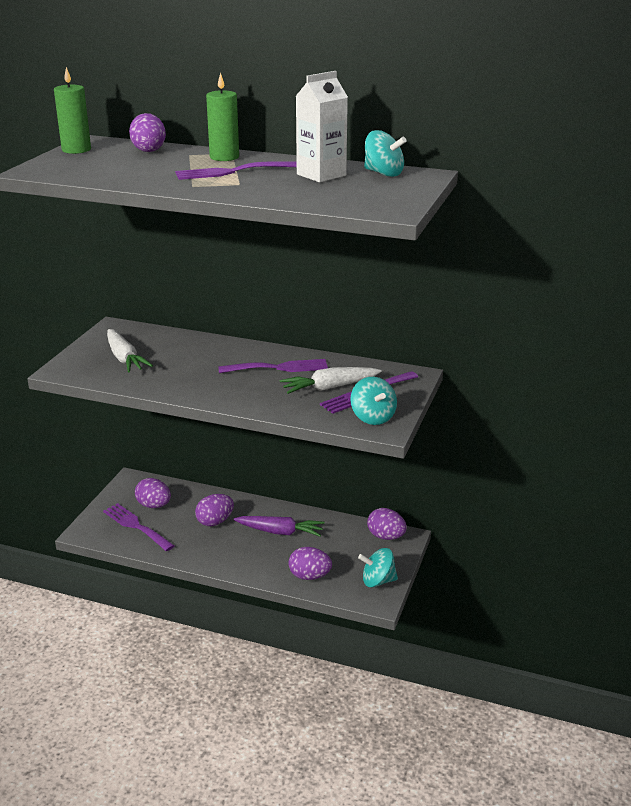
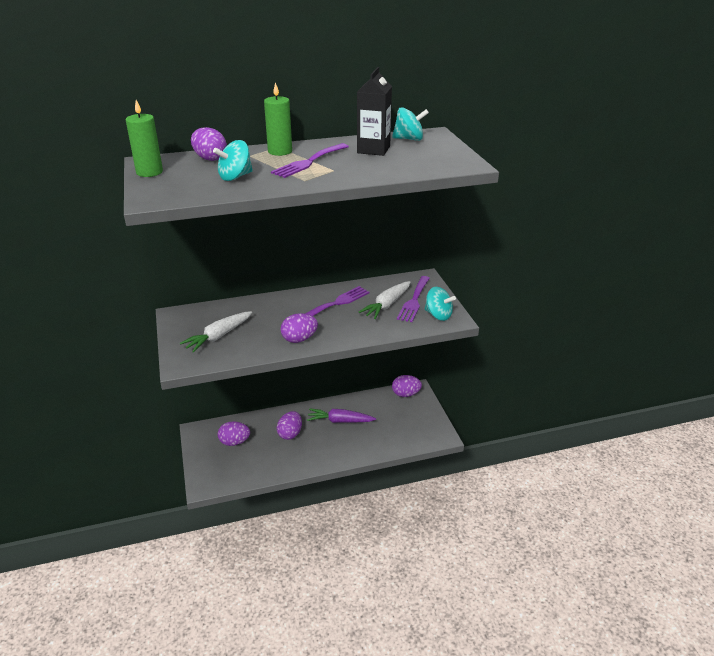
camera: 35 degrees left, 5 degrees up
purple fork [103,503,174,551] -> none
white carrot [107,329,153,372] -> white carrot turned 105 degrees clockwise [180,311,252,353]
purple carrot [234,516,324,537] -> purple carrot turned 150 degrees counterclockwise [307,408,376,423]
purple egg [288,547,332,580] -> purple egg moved to [281,313,318,343]
white carton [296,71,348,182] -> black carton [357,67,392,156]
turquoise spinning top [358,548,398,588] -> turquoise spinning top moved to [213,140,253,181]

